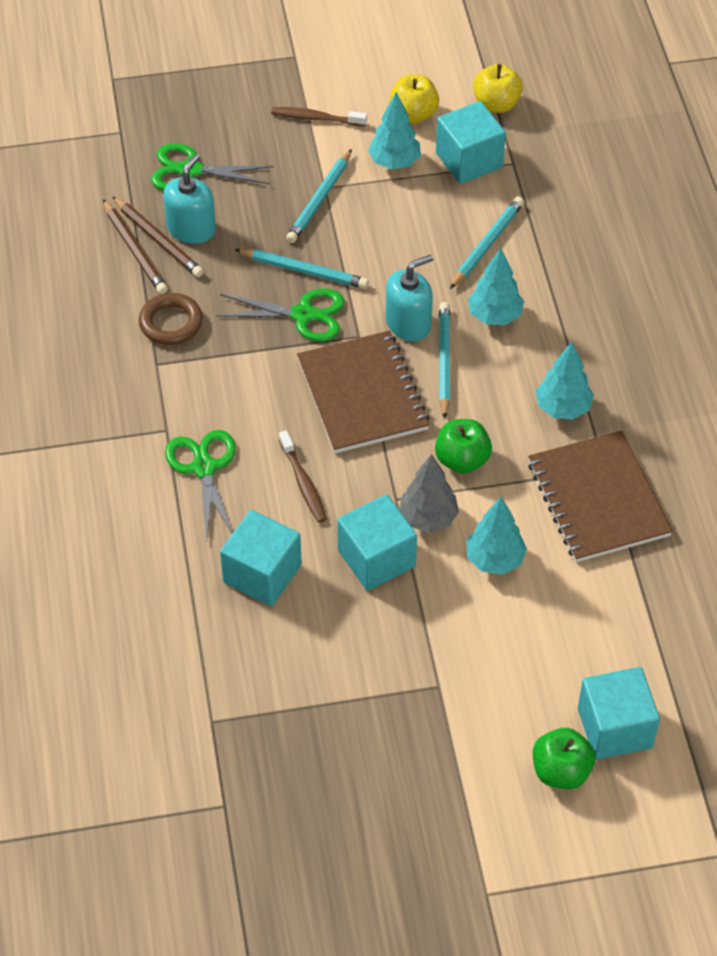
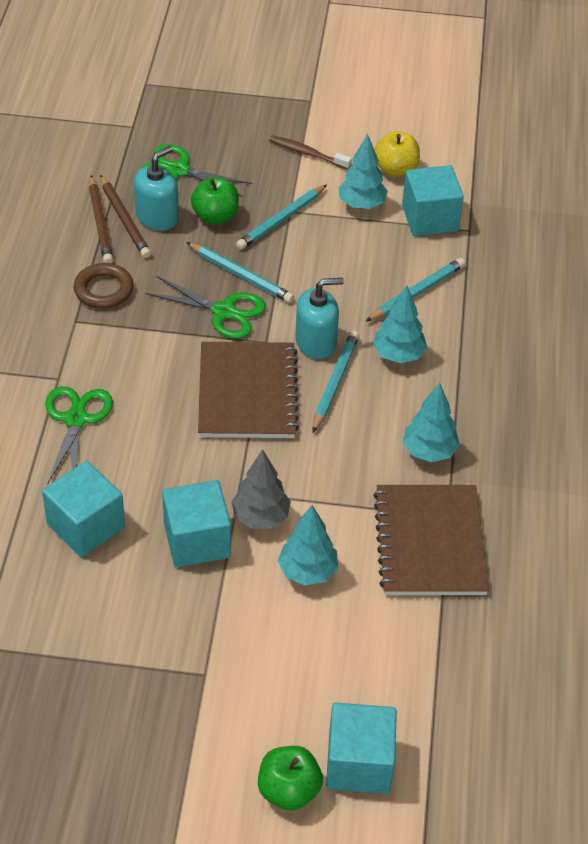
camera: 15 degrees right, 5 degrees down
brown toothbrush [279,430,327,523] -> none
green apple [435,419,492,474] -> green apple moved to [191,177,239,224]
yellow apple [473,64,523,113] -> none

